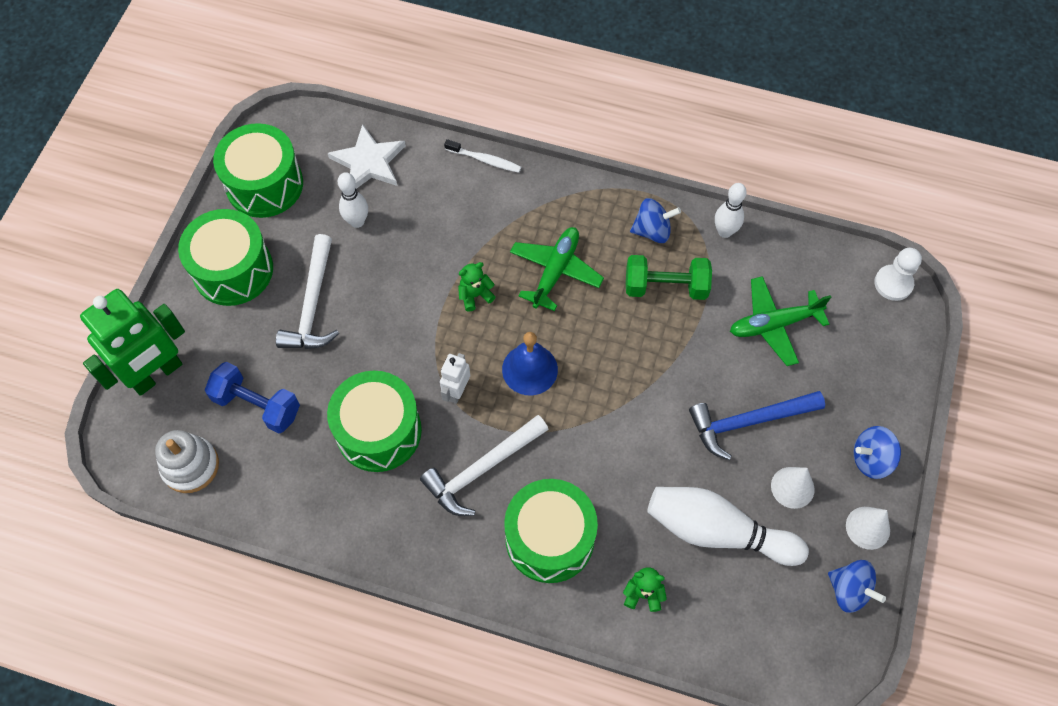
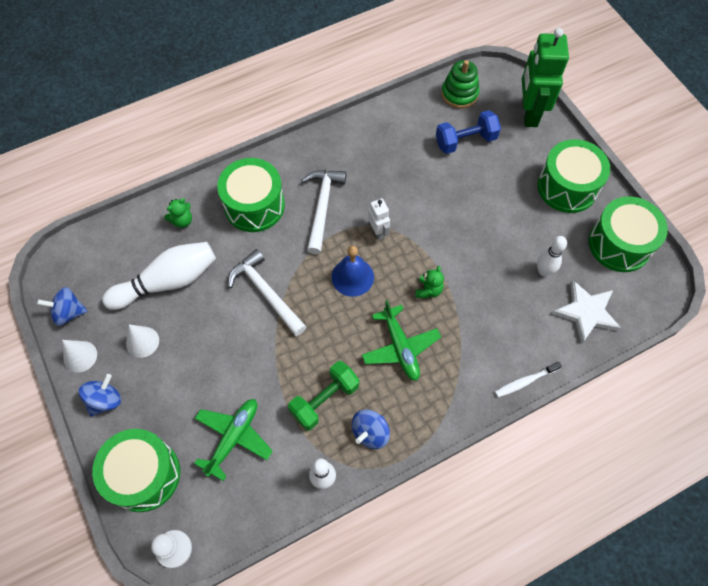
camera: 135 degrees right, 0 degrees up
white stacking toy [155,430,219,493] -> green stacking toy [441,60,480,109]
white hammer [276,234,339,349] -> white hammer moved to [228,249,306,336]
green drum [327,371,422,472] -> green drum moved to [92,429,180,512]
blue hammer [689,391,825,460] -> none

